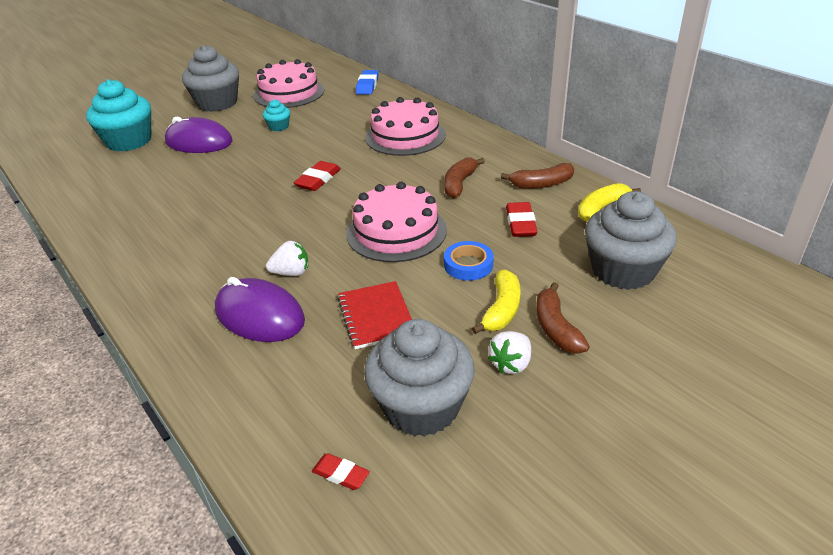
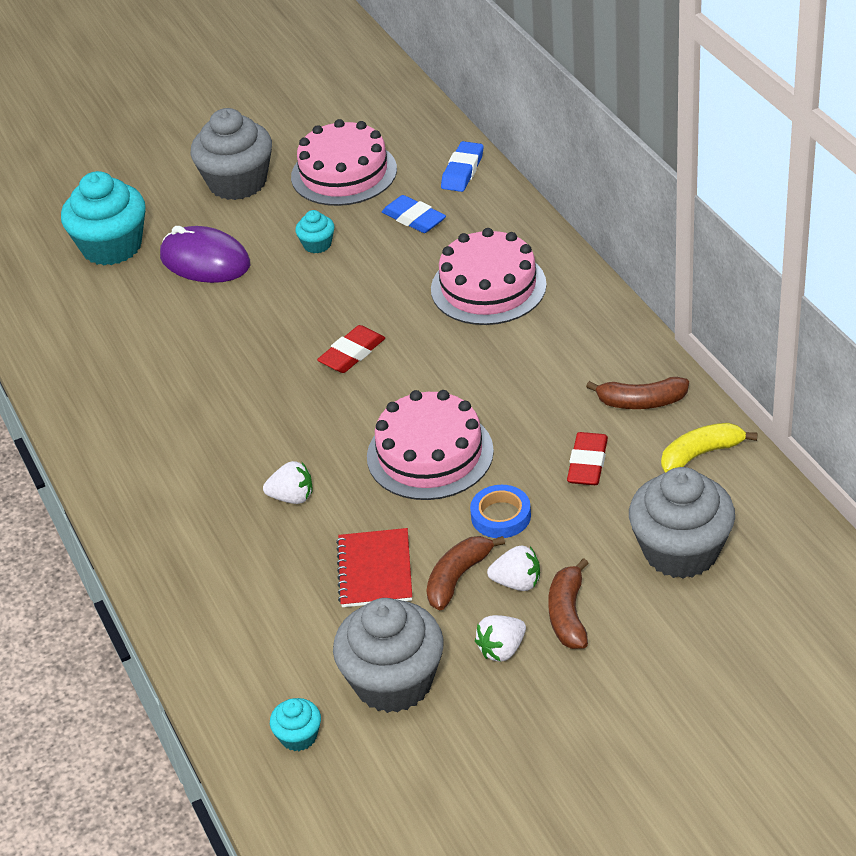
camera: 15 degrees right, 5 degrees up
purple mouse [215,277,305,342] -> none
red eraser [312,453,370,490] -> turquoise cupcake [270,698,321,751]
brown banana [444,157,485,198] -> brown banana moved to [426,536,505,610]
yellow banana [472,269,521,334] -> white strawberry [487,545,540,591]
none -> blue eraser [382,195,446,233]

